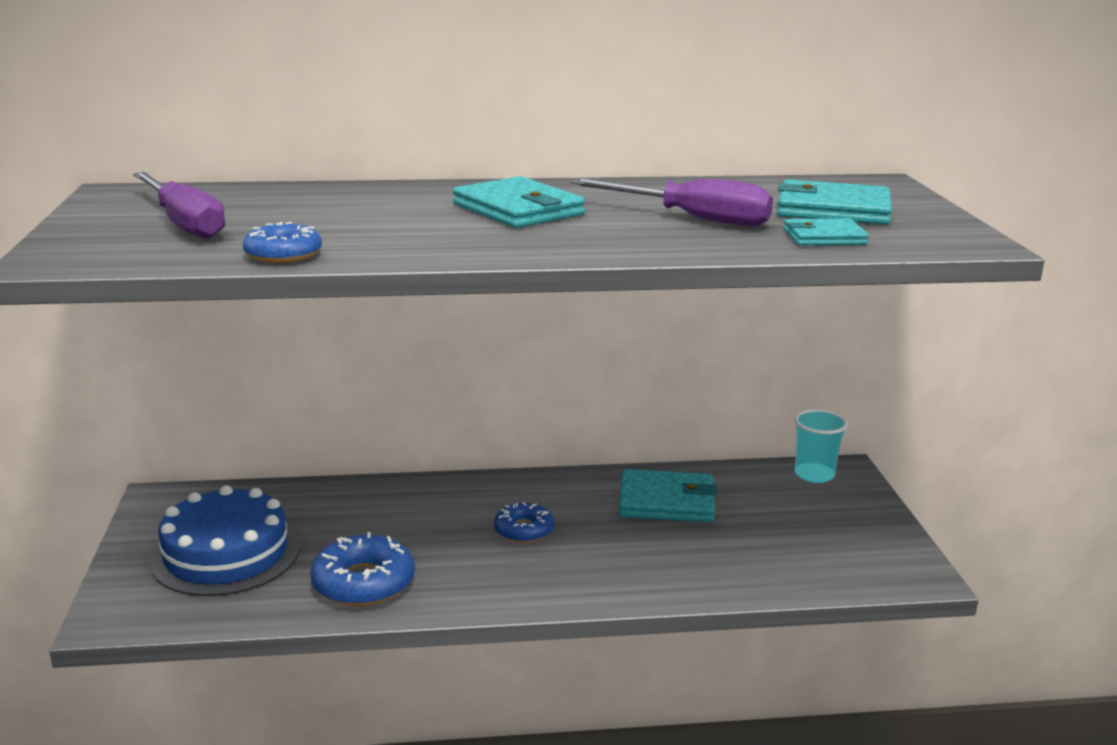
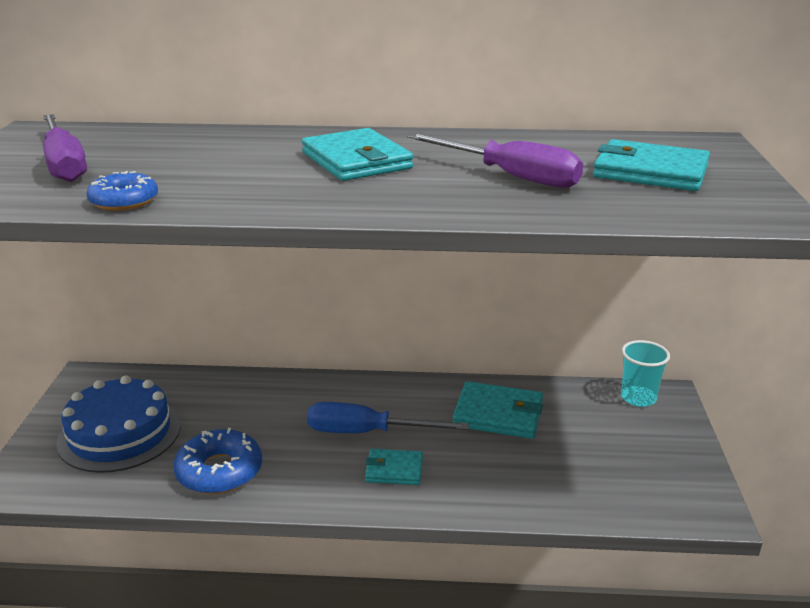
camera: 10 degrees right, 5 degrees up
blue donut [494,502,554,543] -> blue screwdriver [307,402,469,433]
turquoise wallet [783,218,869,245] -> turquoise wallet moved to [365,449,423,485]

